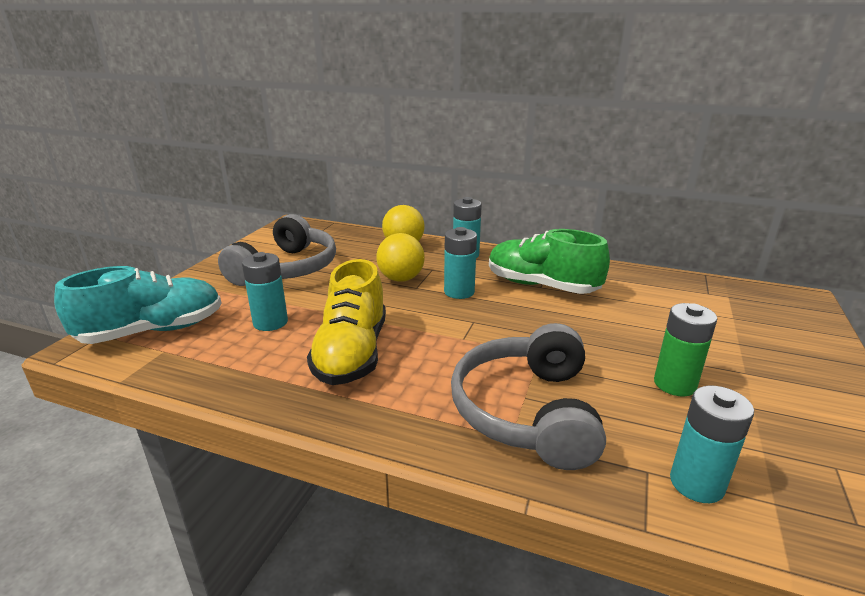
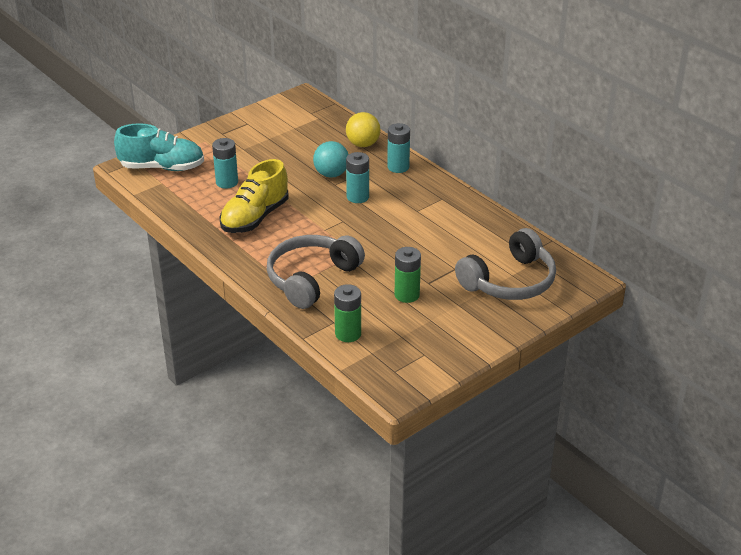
camera: 30 degrees right, 10 degrees up
grey headphones [218,214,336,286] -> grey headphones moved to [455,228,556,300]
yellow ball [376,233,425,282] -> turquoise ball [313,141,349,178]
green shoe [489,229,610,294] -> none
turquoise battery [670,386,754,503] -> green battery [334,284,361,342]

